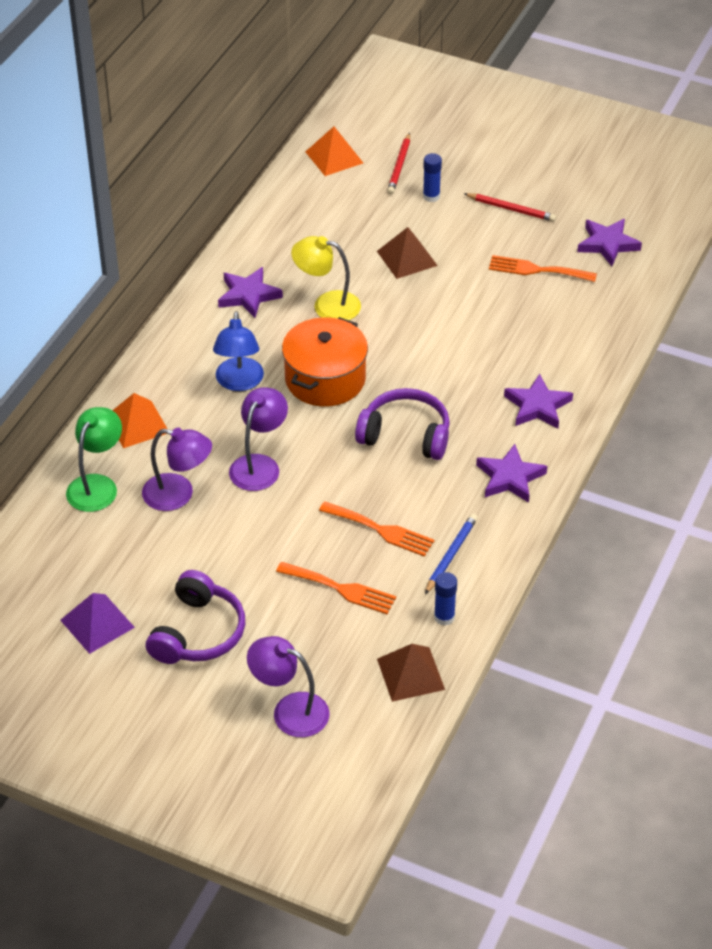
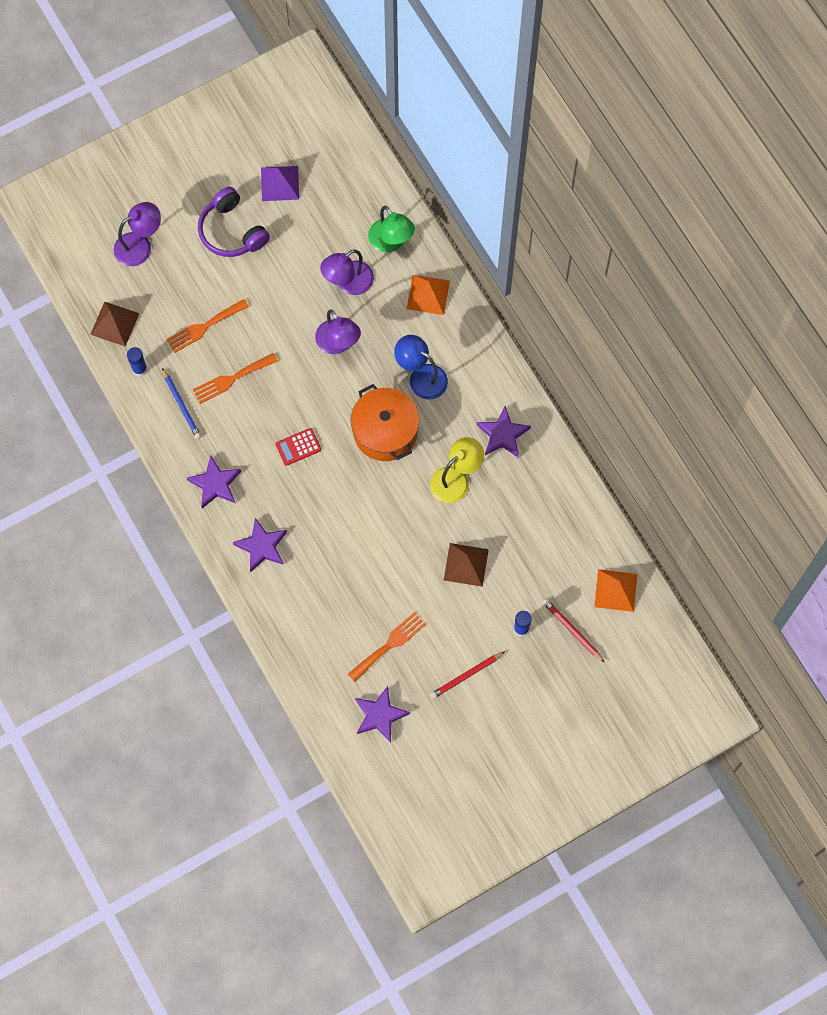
camera: 125 degrees right, 25 degrees up
purple headphones [355,388,450,460] -> red calculator [276,428,321,466]

